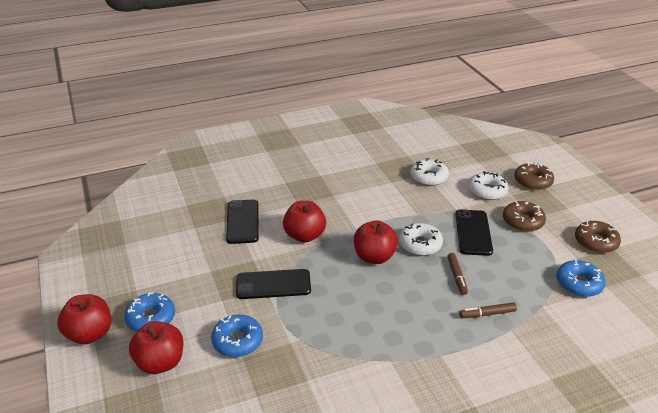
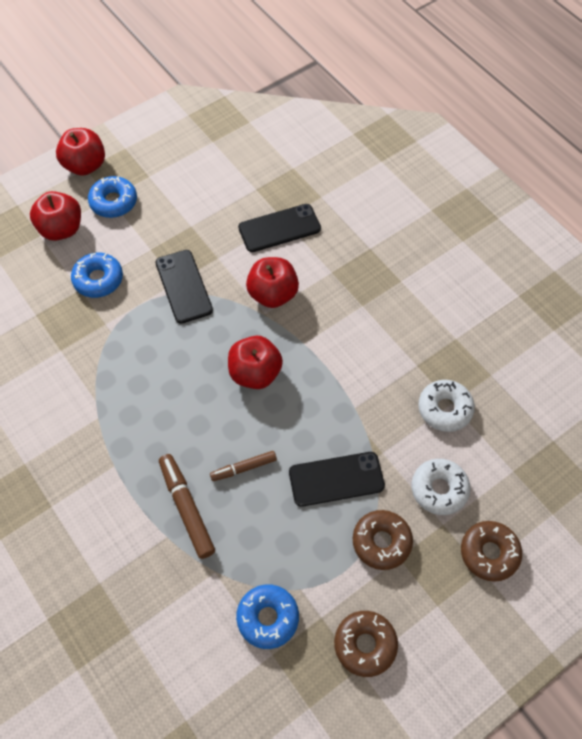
camera: 75 degrees right, 25 degrees up
white donut [399,223,443,256] -> none
brown marker [459,302,517,318] -> brown marker [159,454,215,559], size x1.62

